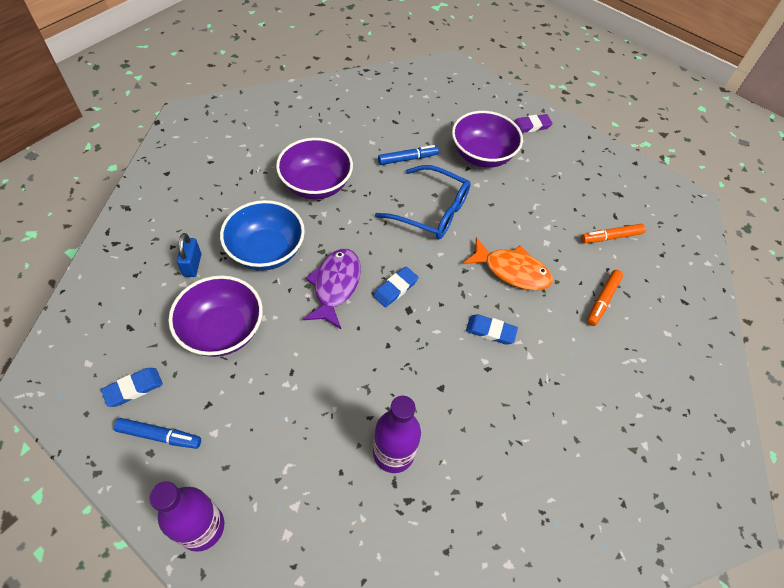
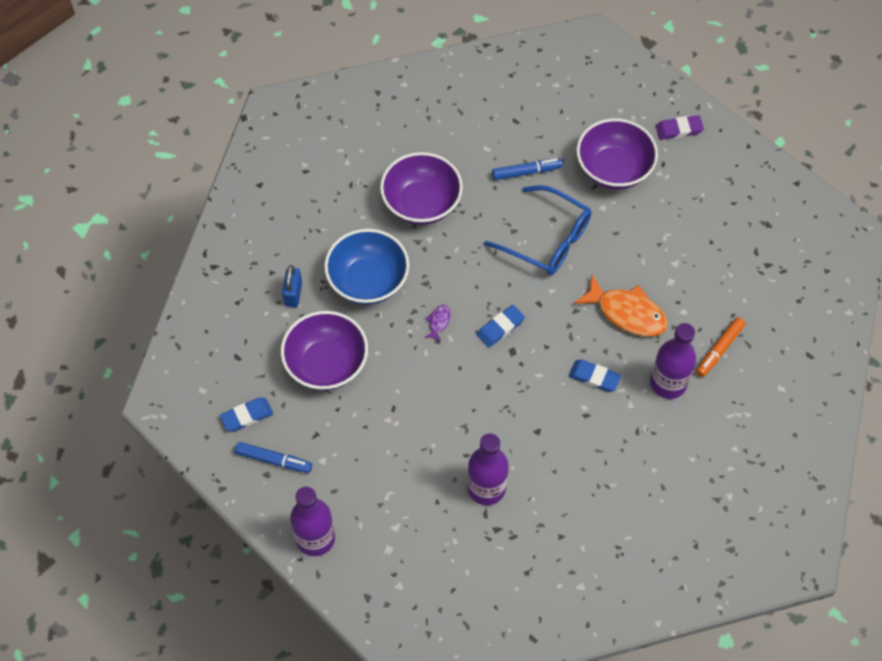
camera: 10 degrees right, 5 degrees up
purple fish [303,249,361,329] -> purple fish [424,305,451,343], size x0.44
orange marker [581,224,645,243] -> none
none -> purple bottle [650,323,696,399]

